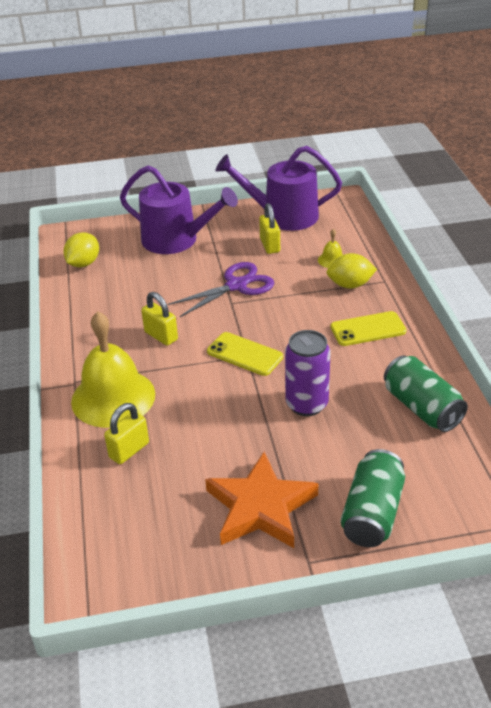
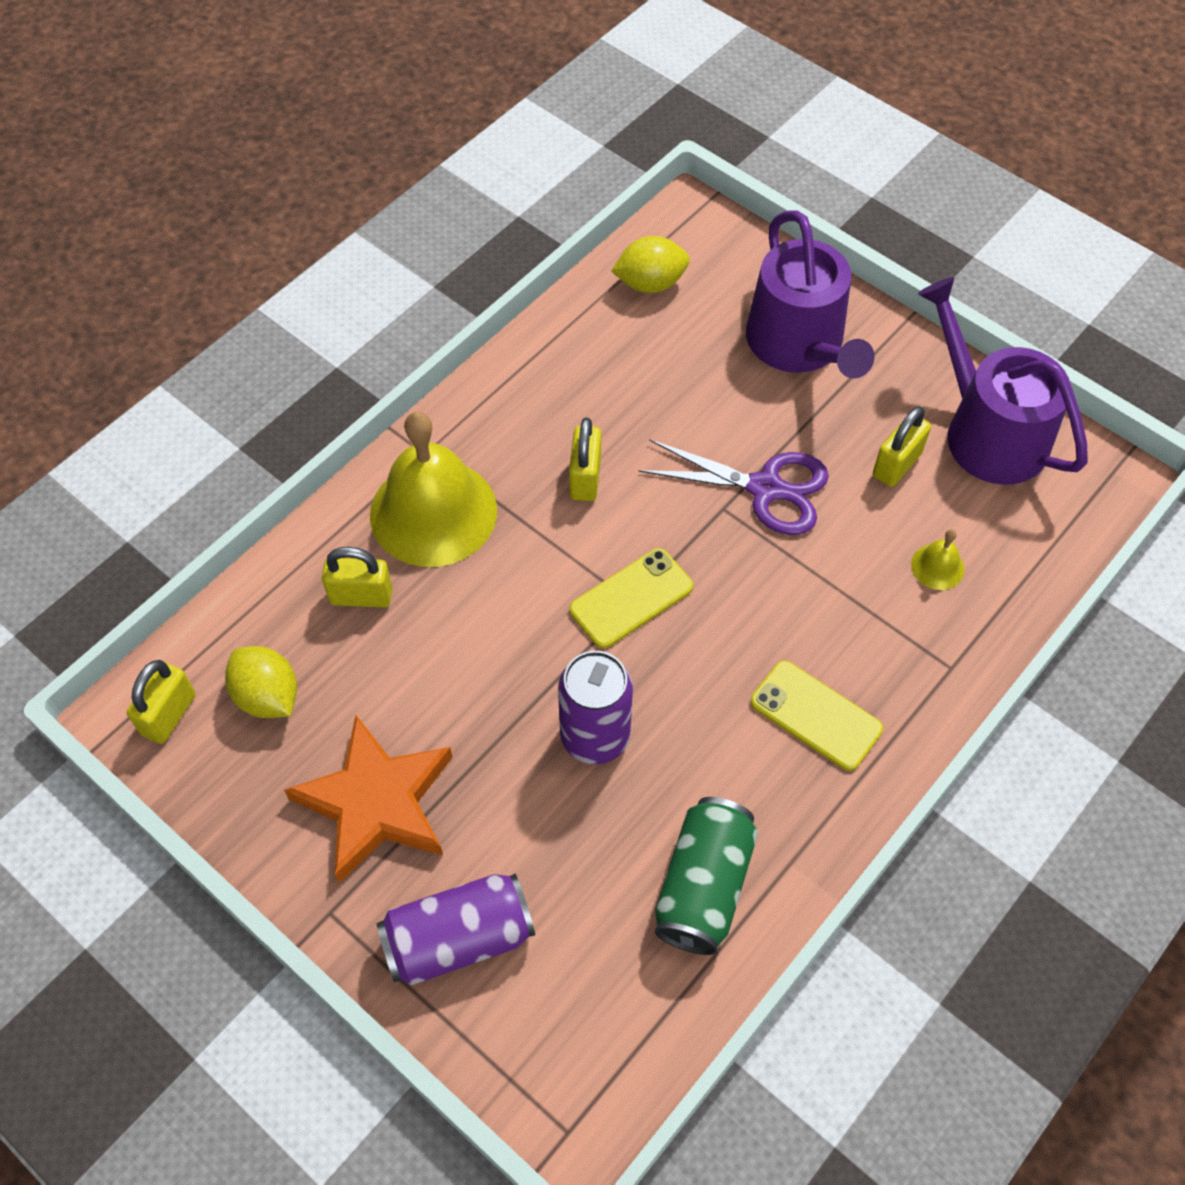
camera: 50 degrees right, 20 degrees up
yellow phone [207,332,283,376] -> yellow phone turned 60 degrees clockwise [569,548,693,648]
yellow lemon [326,253,377,289] -> yellow lemon moved to [225,646,297,718]
green can [341,449,405,547] -> purple can [377,874,535,986]
none -> yellow padlock [127,660,196,744]

